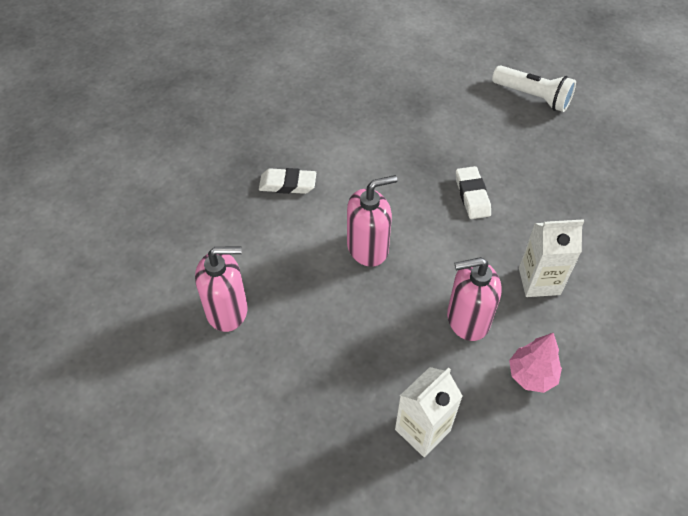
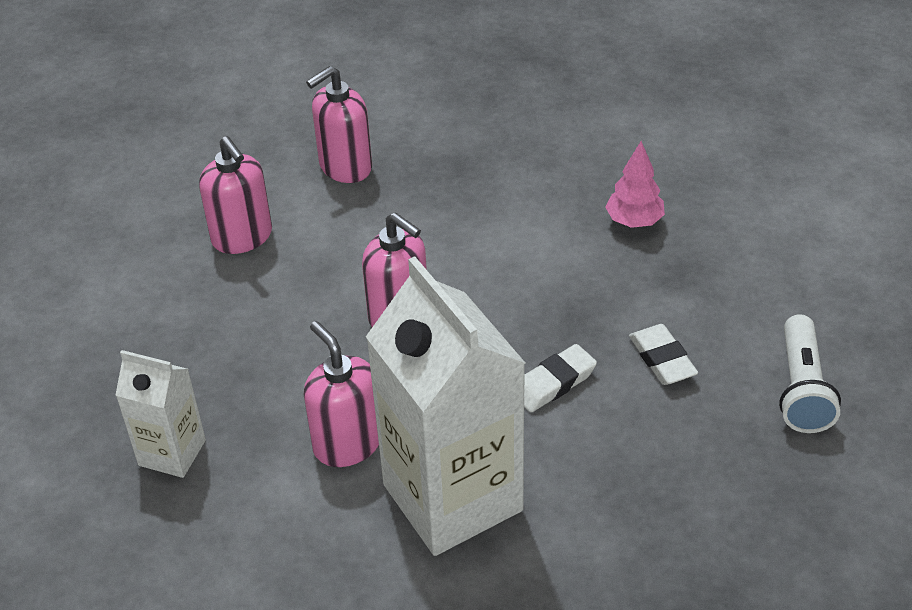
camera: 65 degrees right, 10 degrees down
white eraser [259,168,316,194] -> white eraser moved to [629,324,698,385]
pink tree [509,333,562,393] -> pink tree moved to [605,141,665,228]
white carton [519,219,584,297] -> white carton [366,256,526,556], size x1.97
none -> pink soap dispenser [306,66,372,183]

